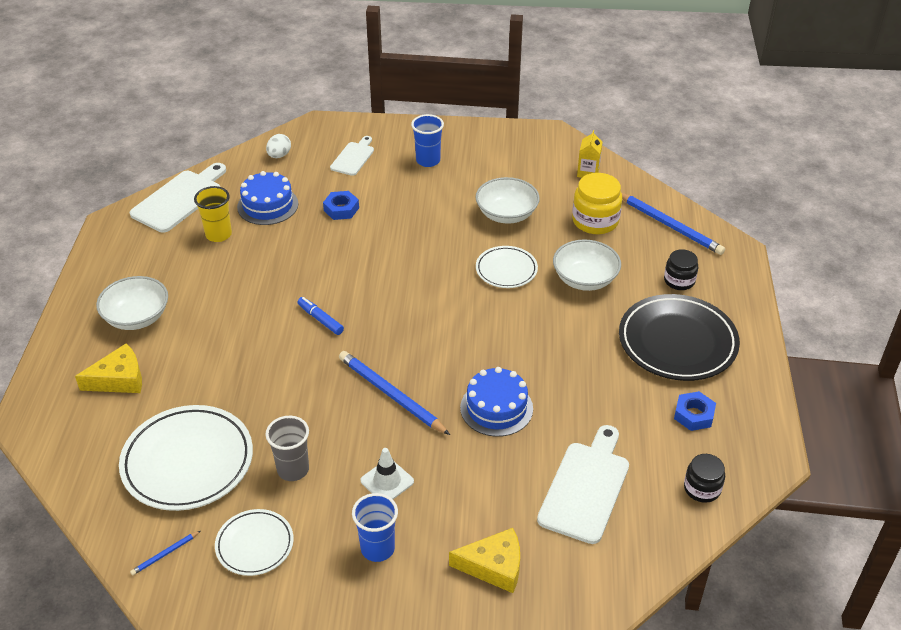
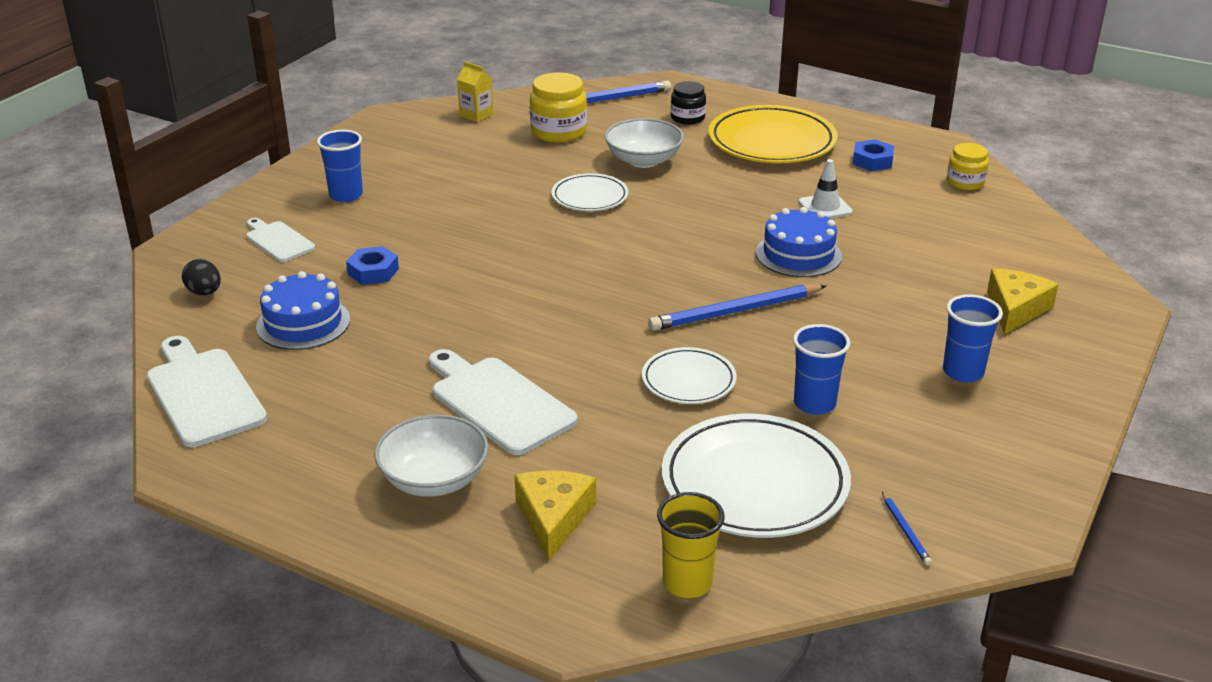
camera: 65 degrees left, 10 degrees down
yellow cup [194,186,232,242] -> yellow cup moved to [657,492,725,598]
white plate [215,509,294,576] -> white plate moved to [642,347,737,404]
grey cup [265,416,309,481] -> blue cup [793,324,850,415]
white egg [266,134,291,158] -> black egg [182,259,221,295]
blue marker [297,297,344,335] -> none
white traffic cone [360,448,414,499] -> white traffic cone moved to [798,159,853,218]
white bowl [476,177,540,224] -> none
white cutting board [537,425,629,544] -> white cutting board moved to [429,349,578,455]
black plate [619,294,740,381] -> yellow plate [708,105,838,163]
black jar [684,454,725,503] -> yellow jar [947,143,989,190]

